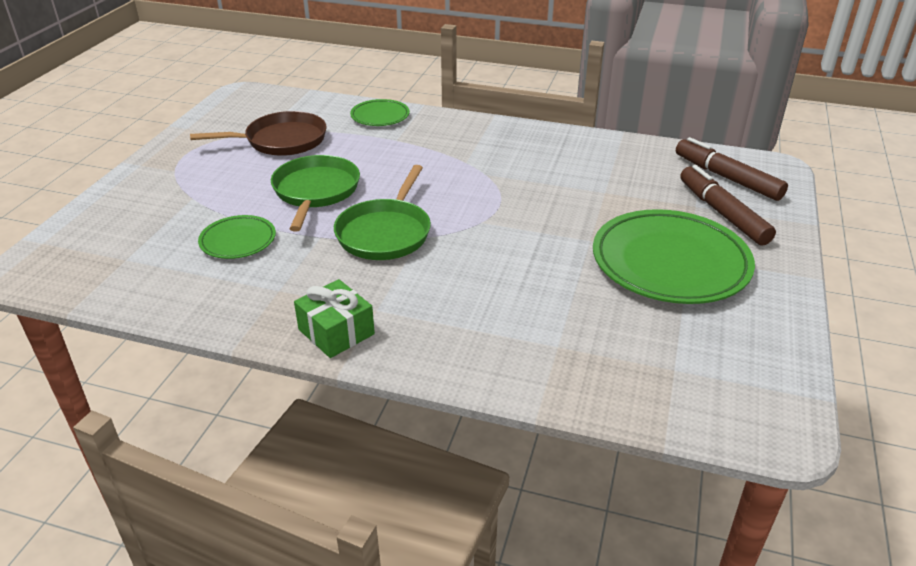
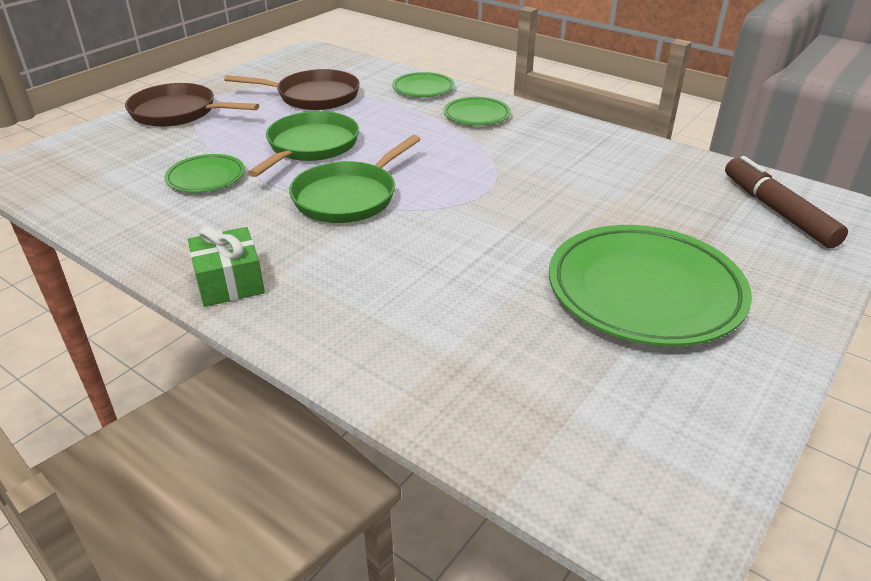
camera: 20 degrees right, 0 degrees up
brown marker [680,165,776,246] -> none
none -> brown pan [125,83,259,127]
none -> green plate [444,97,511,126]

